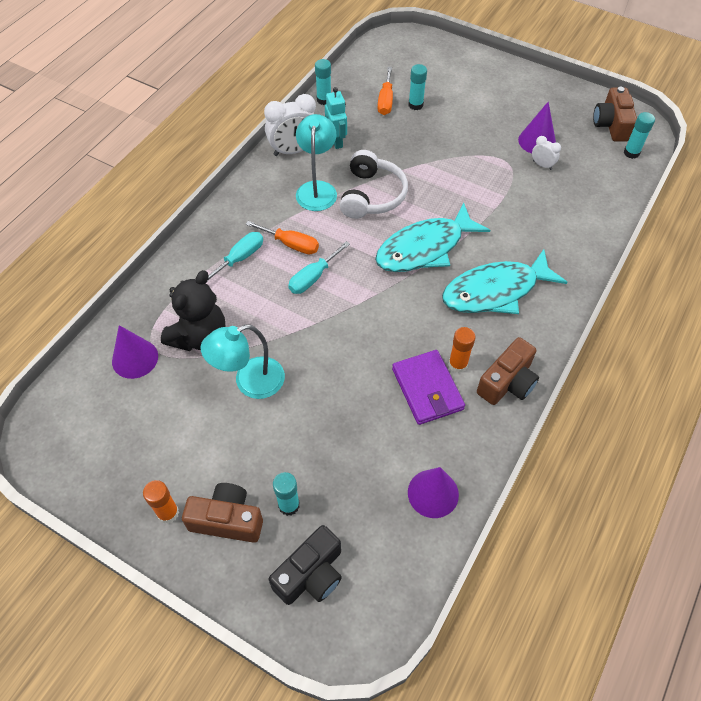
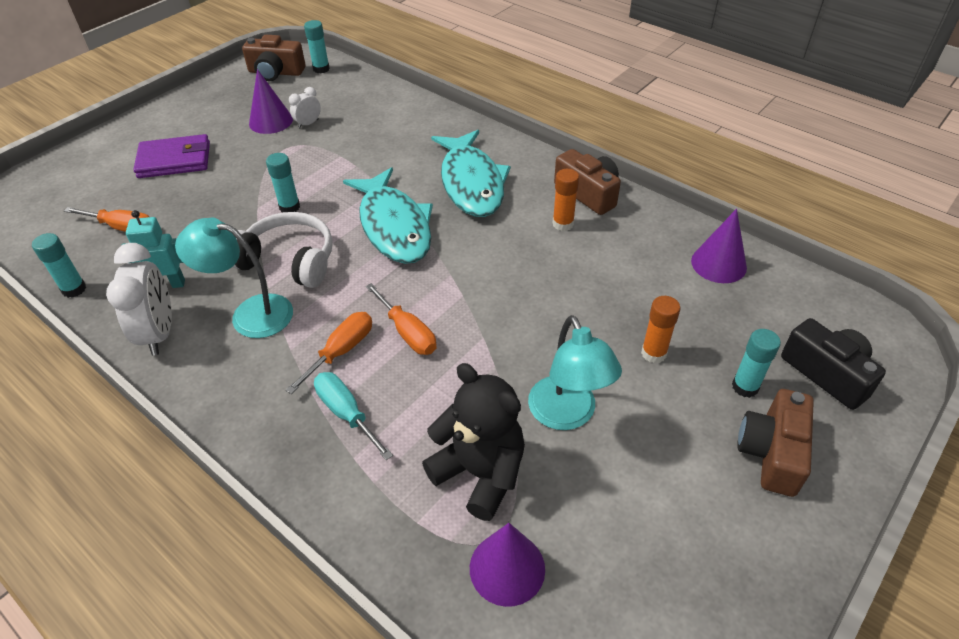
camera: 80 degrees left, 10 degrees down
orange glue stick [143,480,179,524] -> orange glue stick moved to [641,296,680,363]
turquoise screwdriver [288,241,350,294] -> orange screwdriver [366,283,436,355]
purple wallet [392,350,465,425] -> purple wallet moved to [133,134,210,178]
turquoise glue stick [409,64,427,110] -> turquoise glue stick moved to [266,153,300,212]

